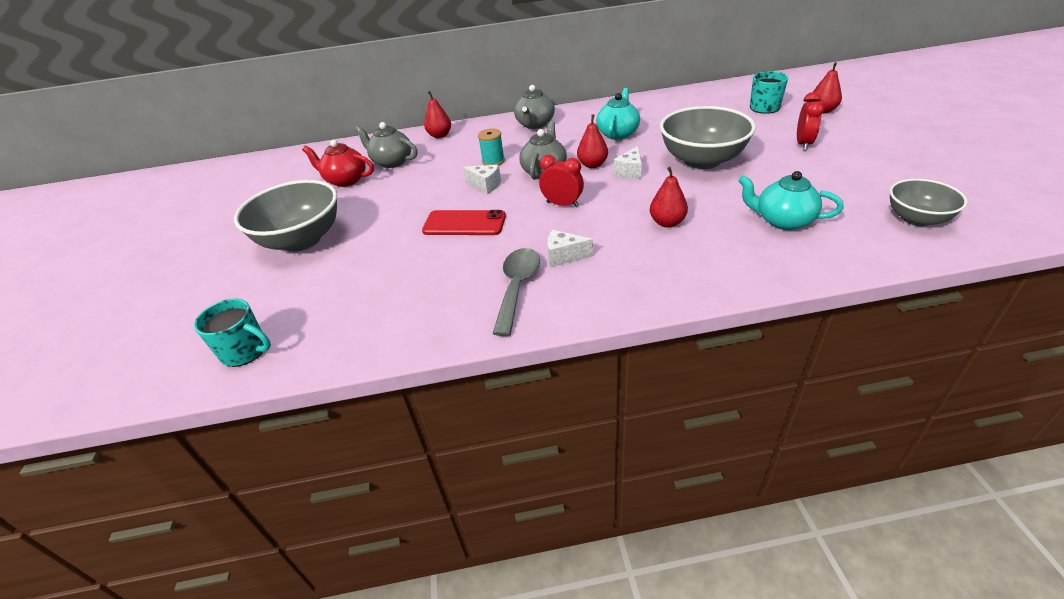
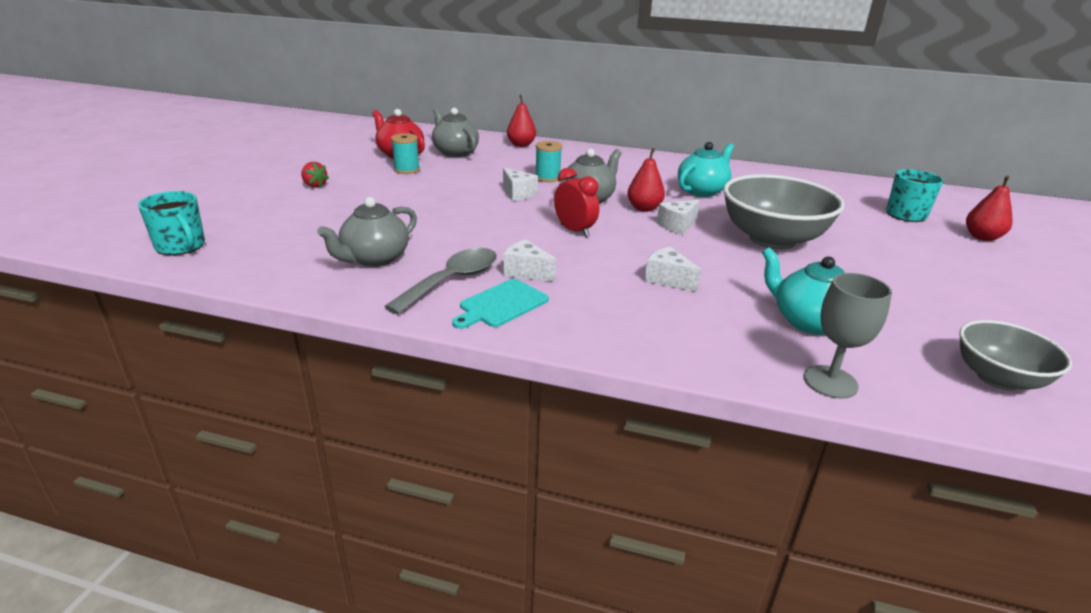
camera: 20 degrees right, 10 degrees down
grey bowl [234,180,337,252] -> red strawberry [301,162,329,188]
red phone [422,210,506,235] -> none
grey teapot [514,85,555,129] -> grey teapot moved to [317,197,417,267]
red pear [650,167,688,228] -> white cheese [644,247,701,292]
red clock [797,92,824,150] -> none
none -> turquoise spool [391,133,420,174]
none -> turquoise cutting board [452,279,549,329]
none -> grey goblet [804,273,892,399]

